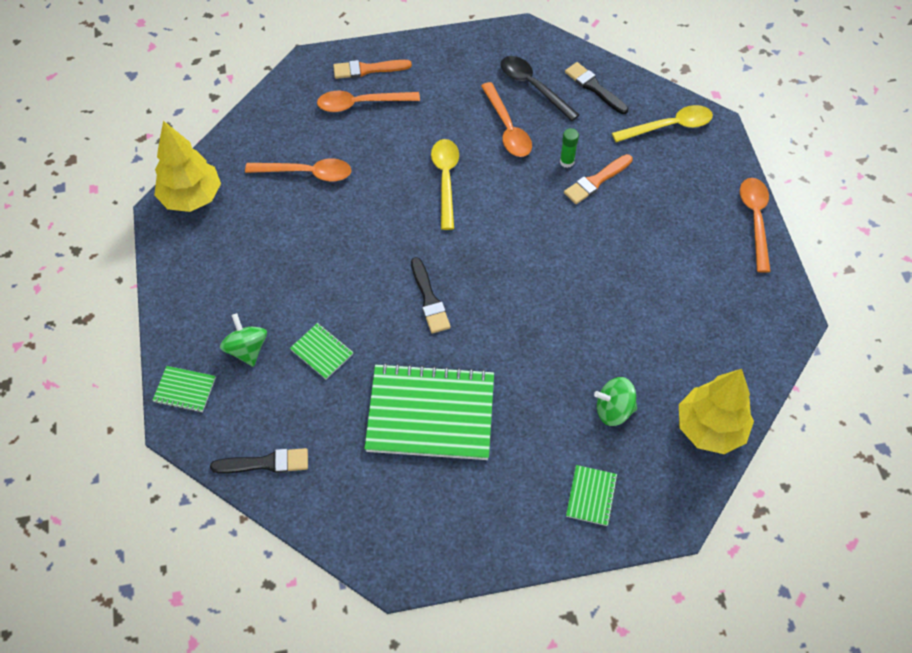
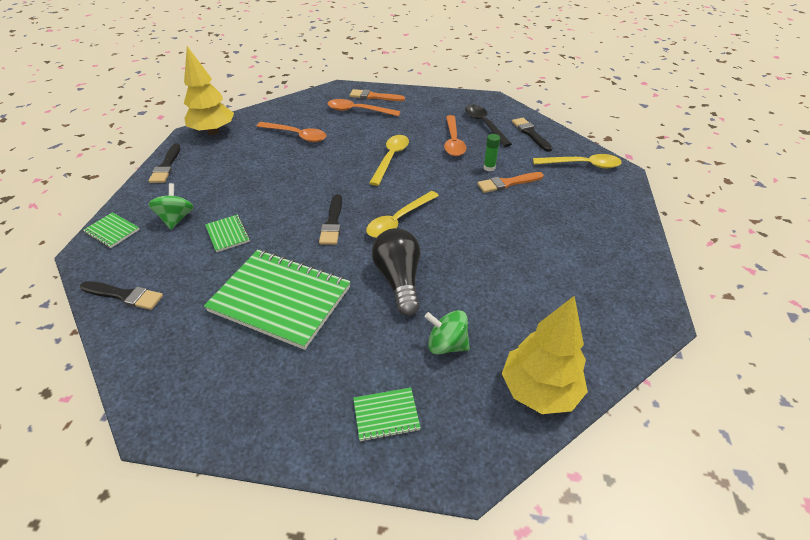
camera: 20 degrees right, 15 degrees down
green notebook [566,465,618,526] -> green notebook turned 45 degrees clockwise [353,388,421,442]
orange spoon [740,178,771,273] -> none
none -> black brush [149,144,181,183]
none -> yellow spoon [366,191,439,238]
none -> black light bulb [372,228,420,316]

